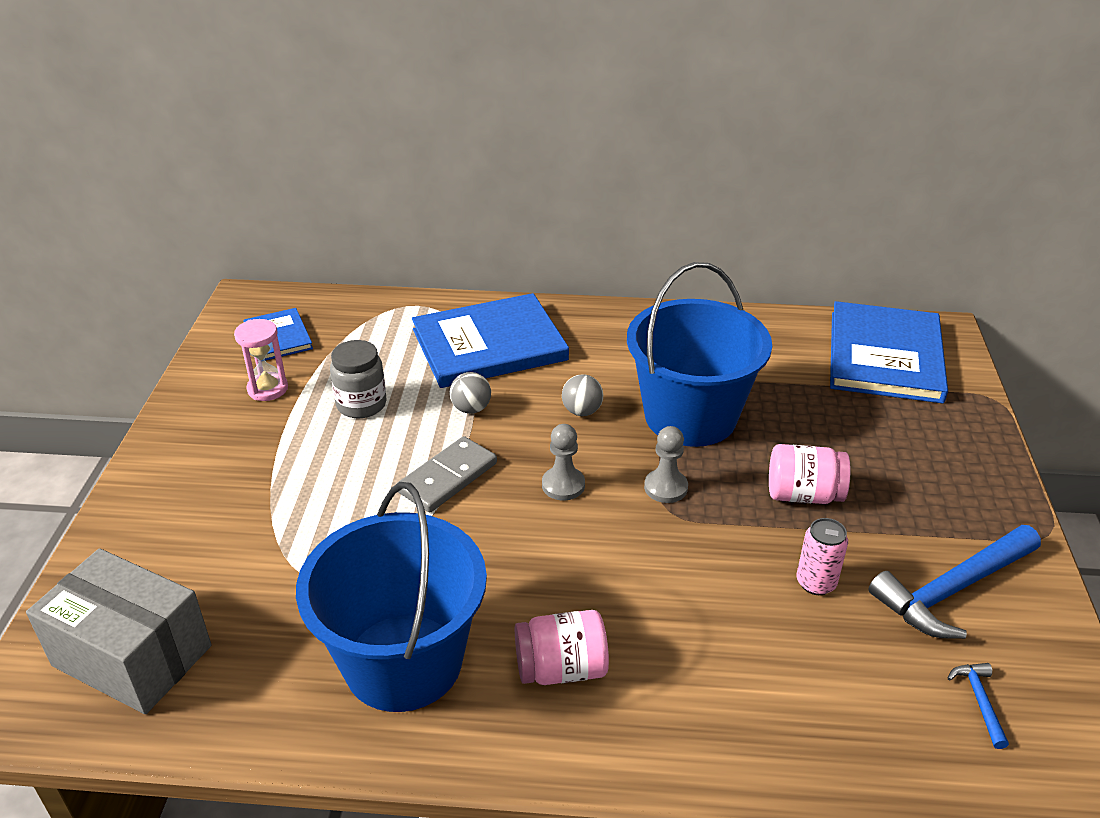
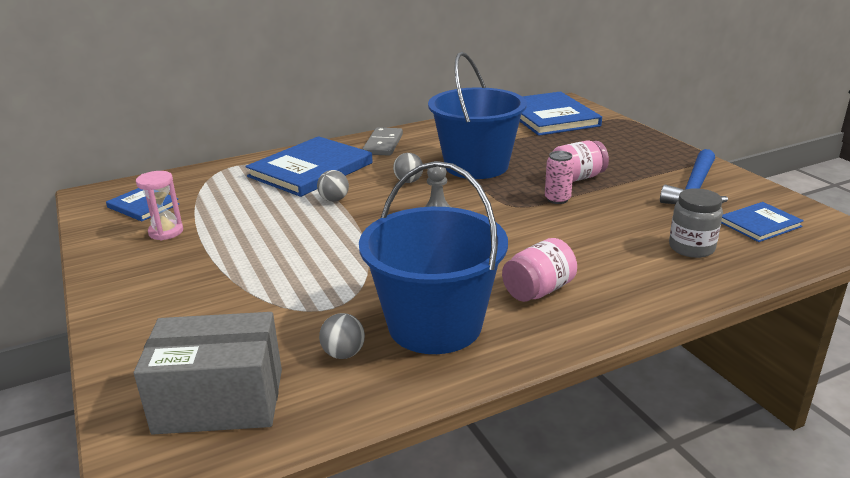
camera: 30 degrees left, 10 degrees down
grey jar [330,340,386,418] -> grey jar moved to [669,188,723,258]
grey domino [398,436,497,513] -> grey domino moved to [363,127,403,156]
grey pawn [644,426,688,503] -> none
pink can [797,518,848,595] -> pink can moved to [545,151,574,204]
blue hammer [948,663,1009,749] -> blue book [721,202,804,242]
none -> grey ball [319,313,365,359]

